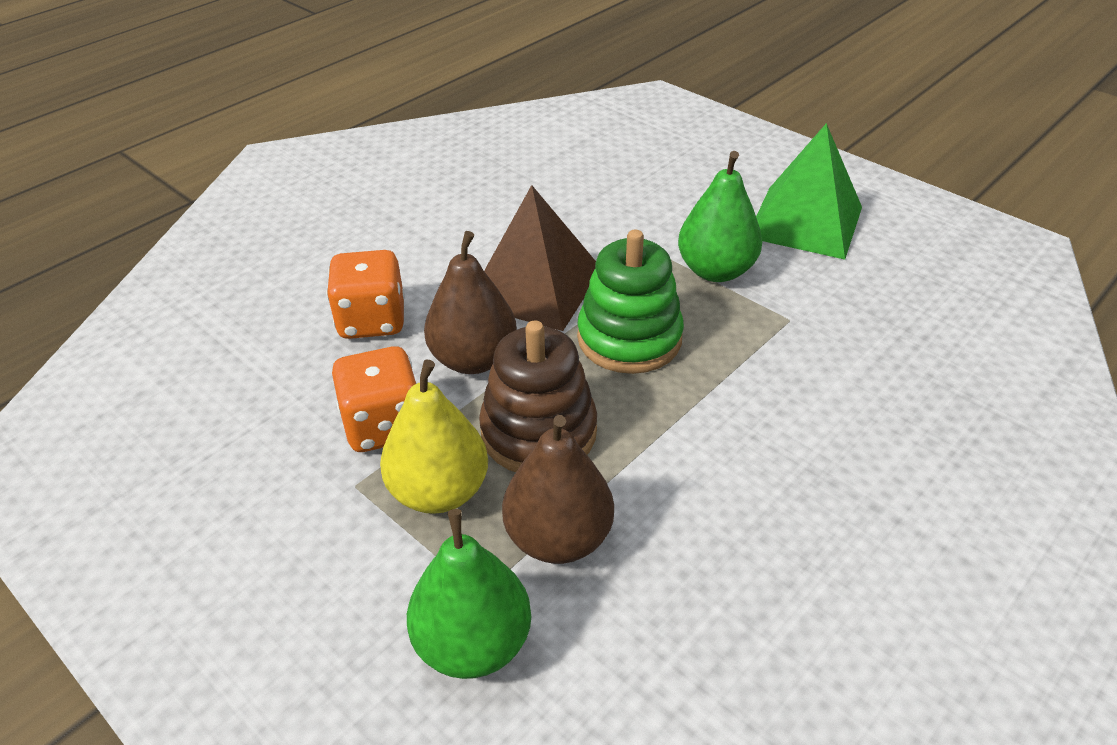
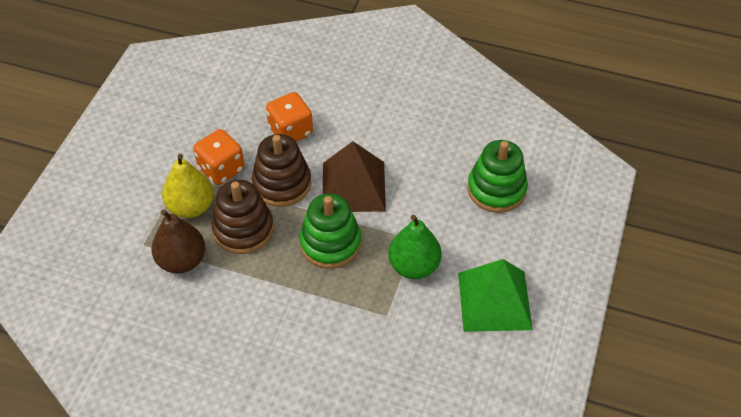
camera: 65 degrees right, 10 degrees up
green pear [407,509,531,679] -> none
brown pear [424,231,517,374] -> brown stacking toy [252,134,311,207]
none -> green stacking toy [467,140,528,213]

